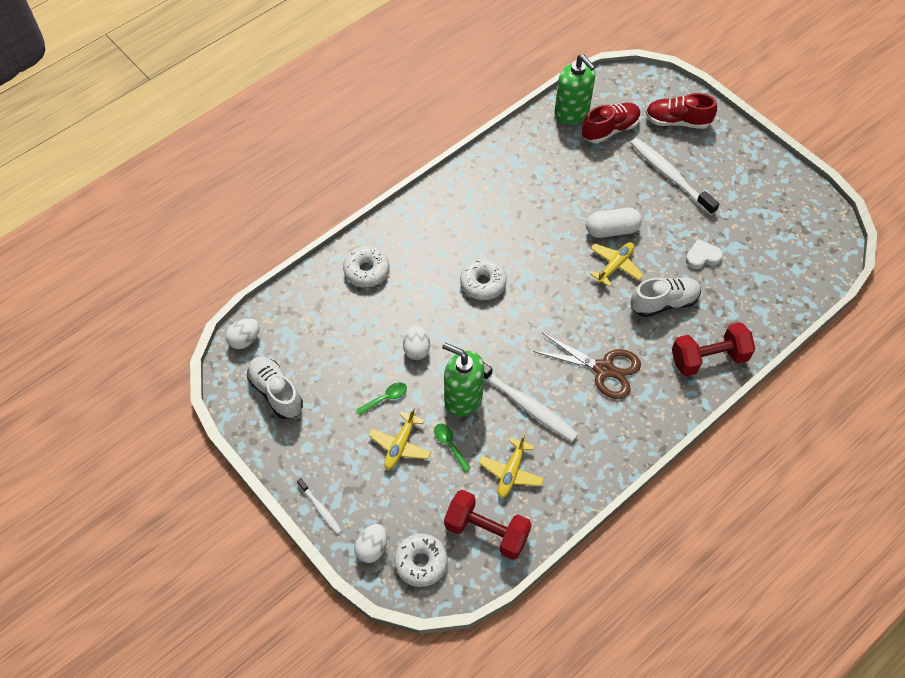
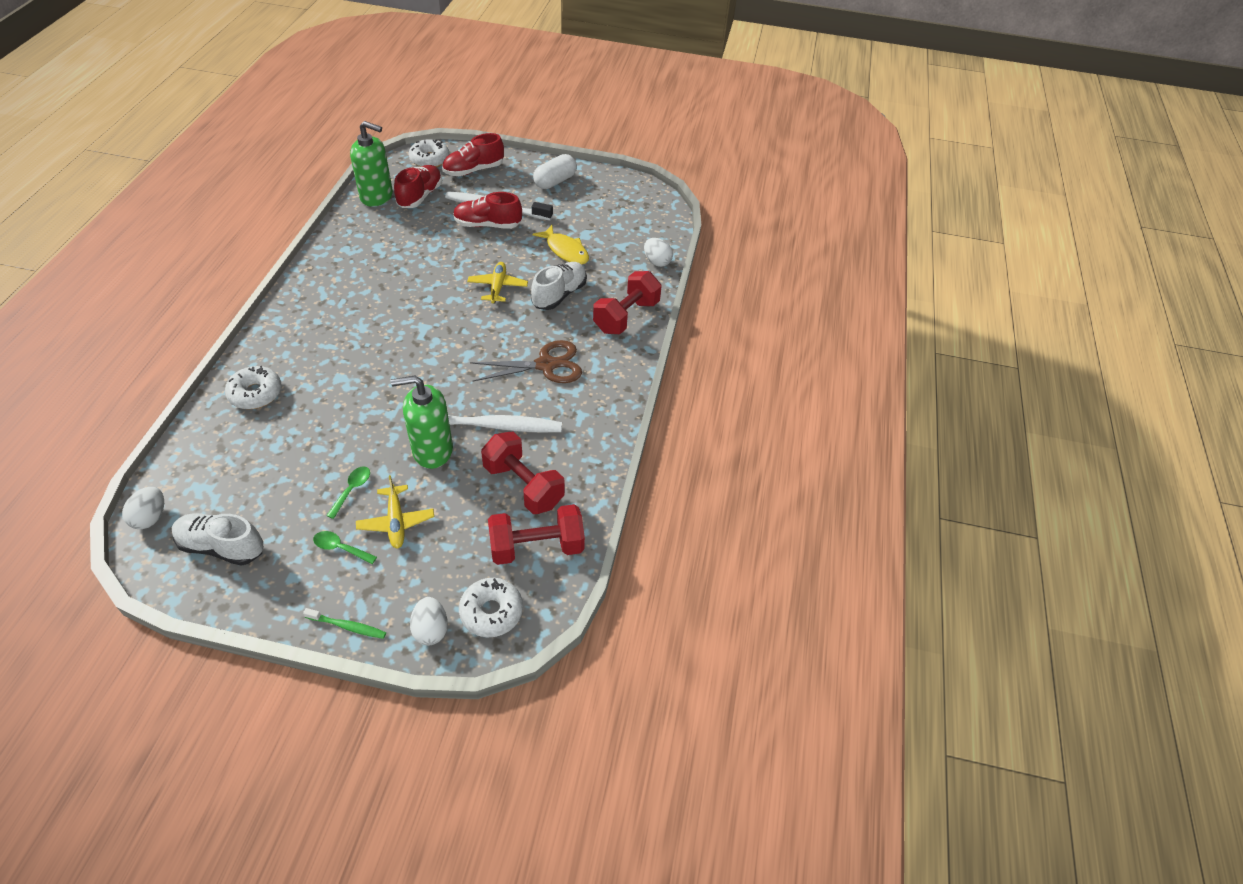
camera: 40 degrees left, 10 degrees down
white toothbrush [297,478,342,534] -> green toothbrush [303,608,386,639]
white egg [403,325,430,360] -> white egg moved to [644,238,673,267]
green spoon [434,424,471,472] -> green spoon moved to [313,531,377,564]
white donut [460,258,507,300] -> white donut moved to [408,139,449,167]
yellow plane [479,434,544,498] -> red dumbbell [481,432,565,514]
white capsule [586,208,642,238] -> white capsule moved to [533,154,577,189]
white heart [686,239,723,269] -> yellow fish [532,225,589,265]
none -> red shoe [453,192,522,229]

